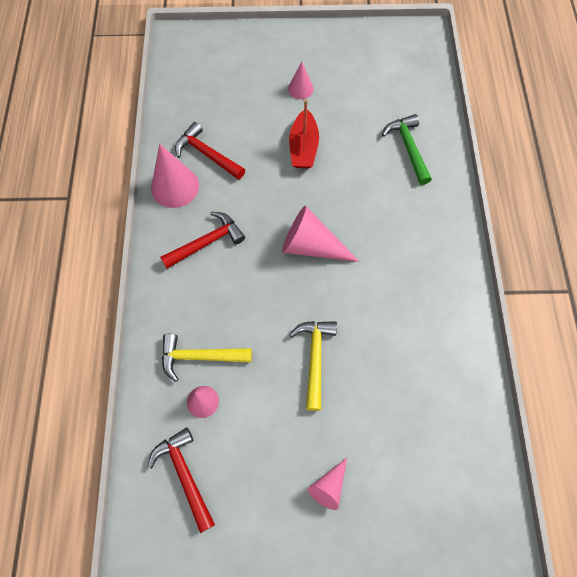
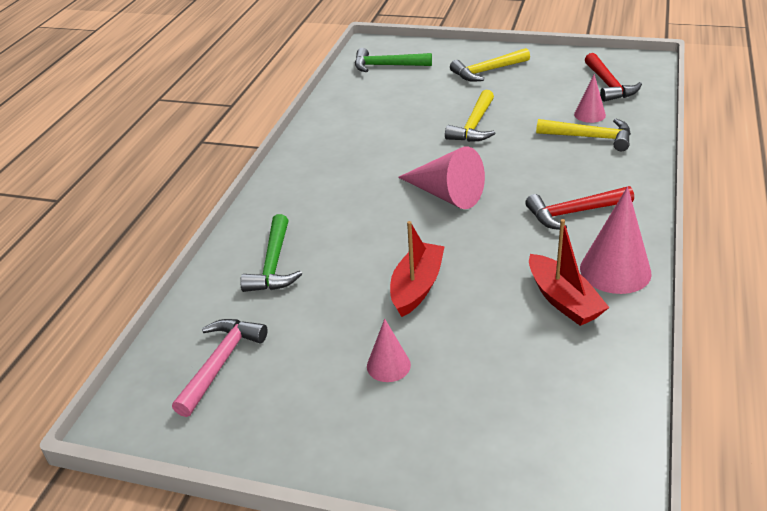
camera: 160 degrees left, 30 degrees down
red hammer [175,122,245,180] -> red boat [529,219,610,326]
pink cone [308,458,347,510] -> yellow hammer [450,48,530,82]
none -> pink hammer [172,319,267,417]
none -> green hammer [355,48,432,72]

